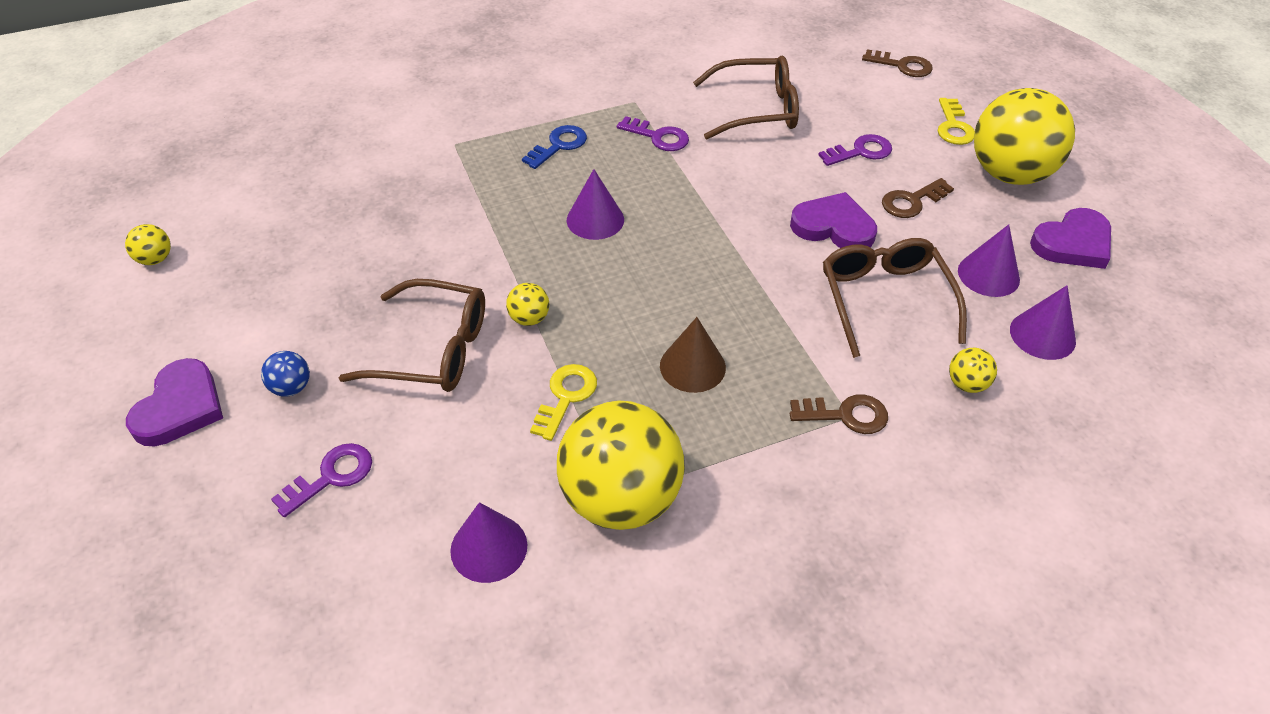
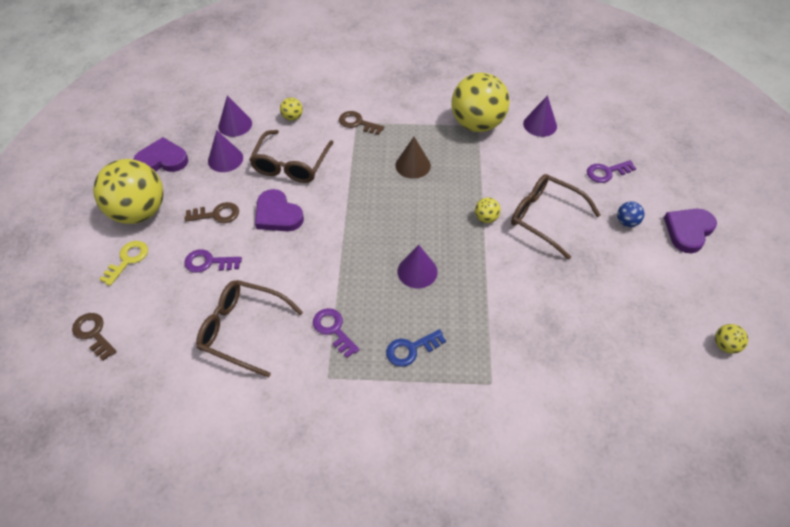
camera: 155 degrees left, 5 degrees up
yellow key [530,364,597,441] -> none

